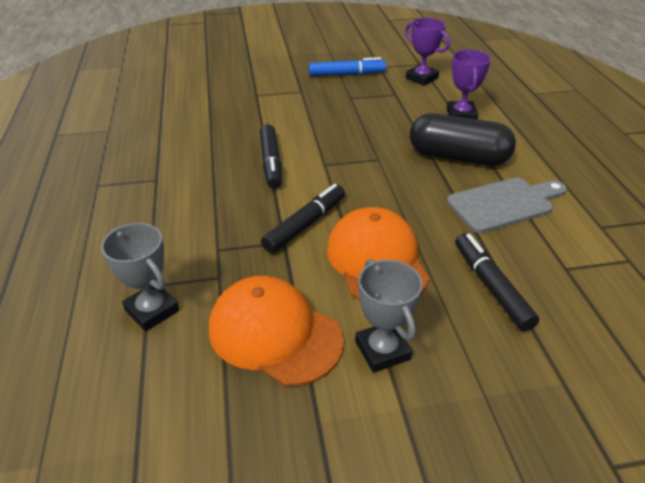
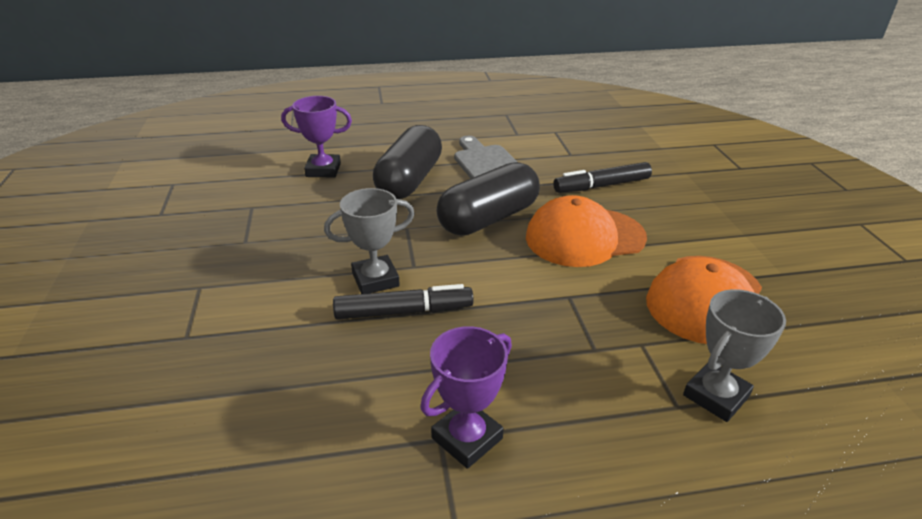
camera: 90 degrees left, 5 degrees down
black marker [261,184,345,253] -> none
blue marker [309,57,386,76] -> none
grey trophy [355,259,423,373] -> grey trophy moved to [324,188,415,294]
purple trophy [405,18,450,86] -> purple trophy moved to [420,326,512,469]
none -> black capsule [436,162,540,235]

